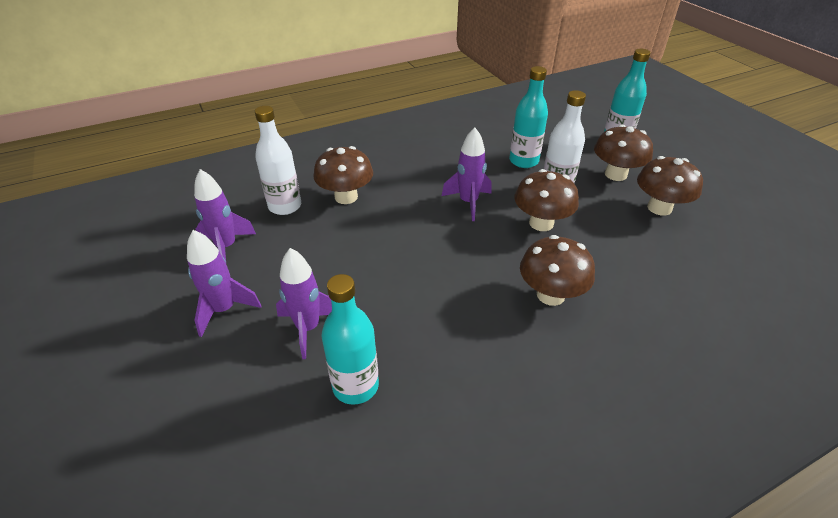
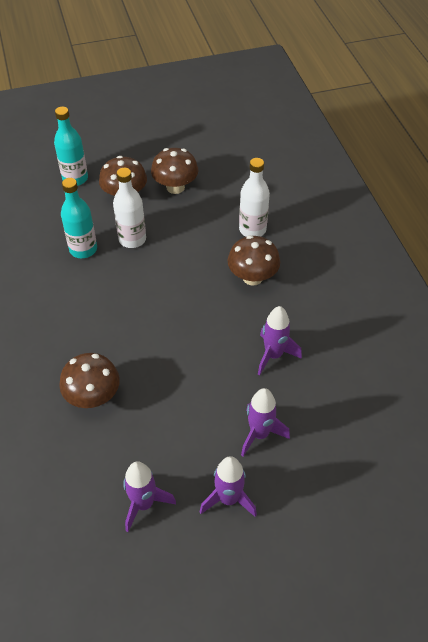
camera: 80 degrees left, 10 degrees up
white bottle [255,106,301,215] -> white bottle moved to [239,158,270,237]
turquoise bottle [322,274,379,405] -> none
purple rocket [442,127,492,221] -> purple rocket moved to [258,306,302,375]
brown mushroom [514,169,579,231] -> none

